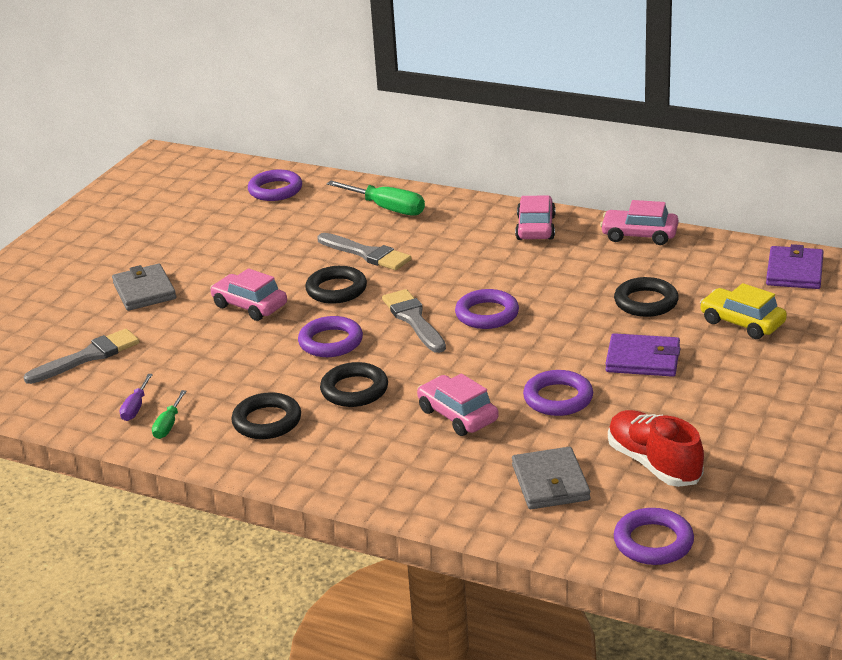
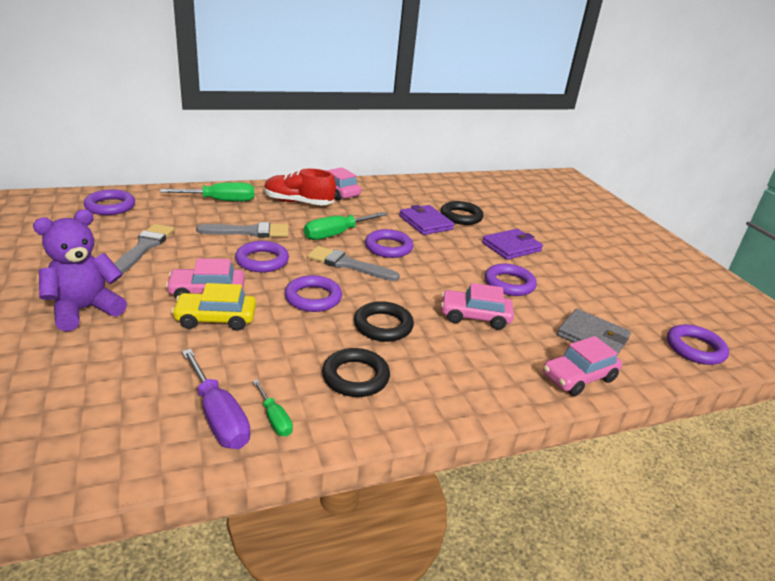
camera: 50 degrees left, 0 degrees up
grey brush [24,329,139,384] -> grey brush moved to [114,224,174,273]
grey wallet [112,264,176,311] -> purple teddy bear [33,209,127,332]
purple screwdriver [120,374,153,421] -> purple screwdriver [182,349,250,449], size x1.81
black ring [305,266,367,304] -> purple ring [235,241,289,273]
pink car [600,200,678,245] -> pink car moved to [543,336,622,396]
red shoe [608,410,704,487] -> red shoe moved to [264,168,336,206]
yellow car [700,283,787,339] -> yellow car moved to [171,283,256,331]
purple wallet [766,244,824,289] -> purple wallet moved to [399,205,454,235]
none -> green screwdriver [304,212,387,240]

